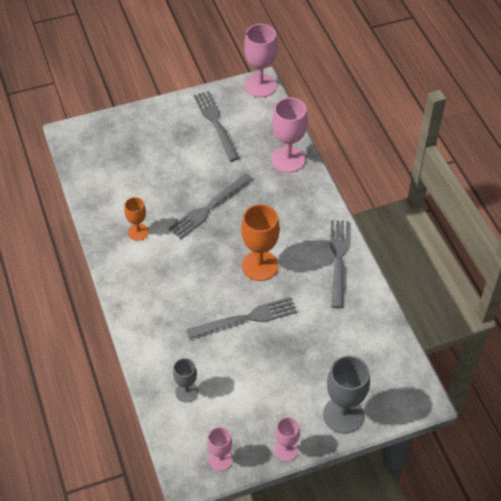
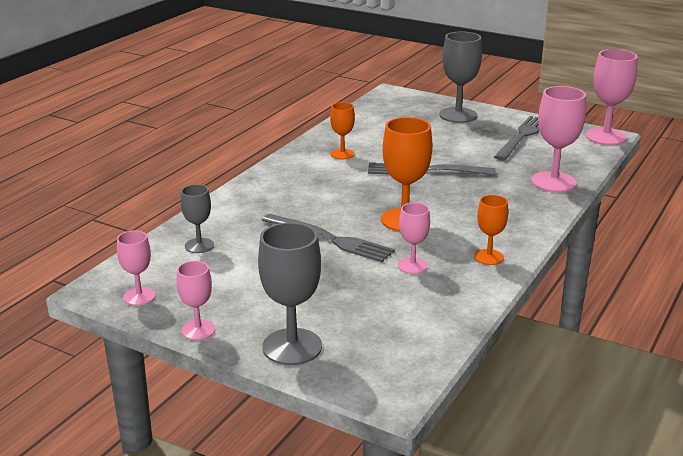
camera: 50 degrees right, 25 degrees down
grey fork [330,220,349,309] -> orange goblet [474,195,508,265]
none -> pink goblet [398,203,430,274]
none -> grey goblet [439,31,482,123]

